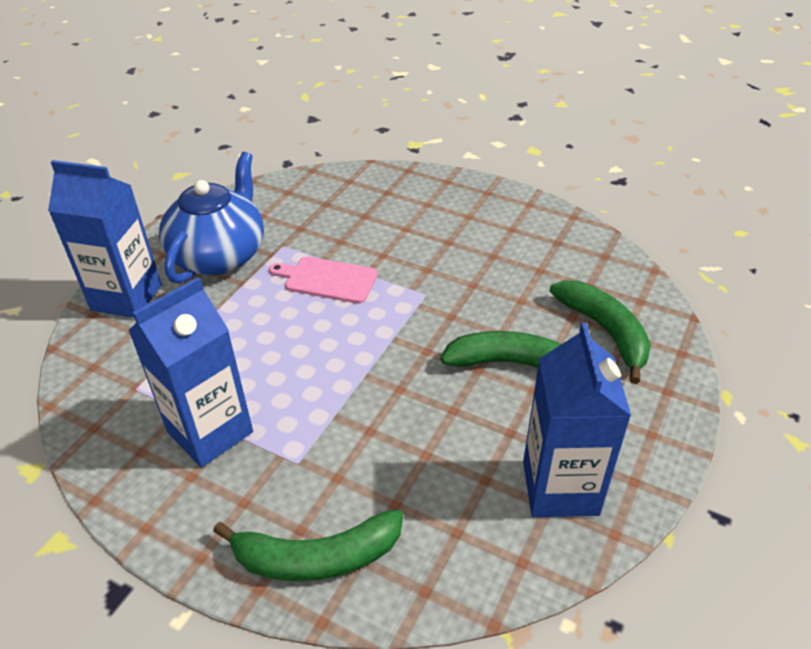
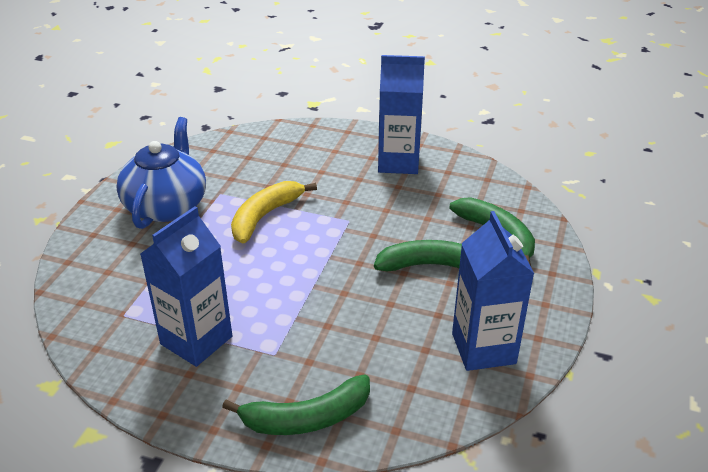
camera: 10 degrees left, 5 degrees down
blue carton [48,160,162,318] -> blue carton moved to [378,55,425,174]
pink cutting board [269,256,378,304] -> yellow banana [231,181,317,244]

